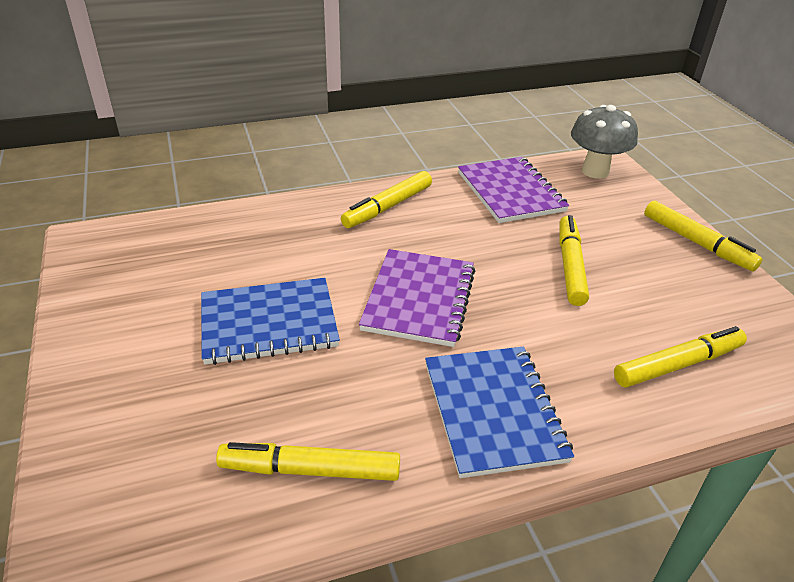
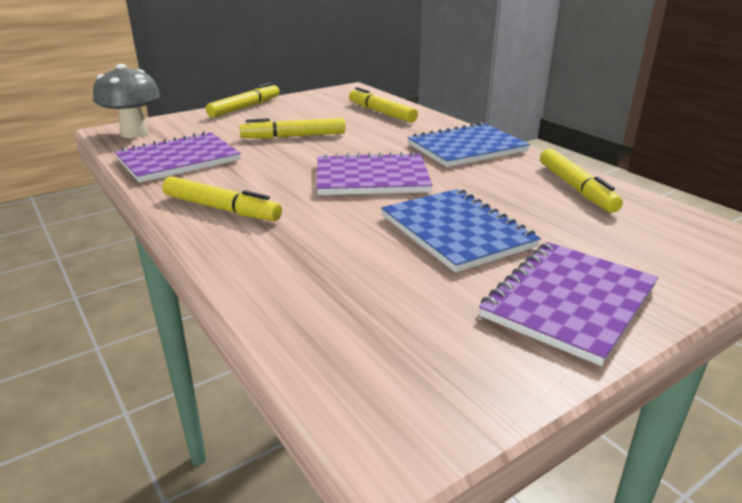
camera: 105 degrees left, 10 degrees down
none -> purple notebook [479,242,658,366]

